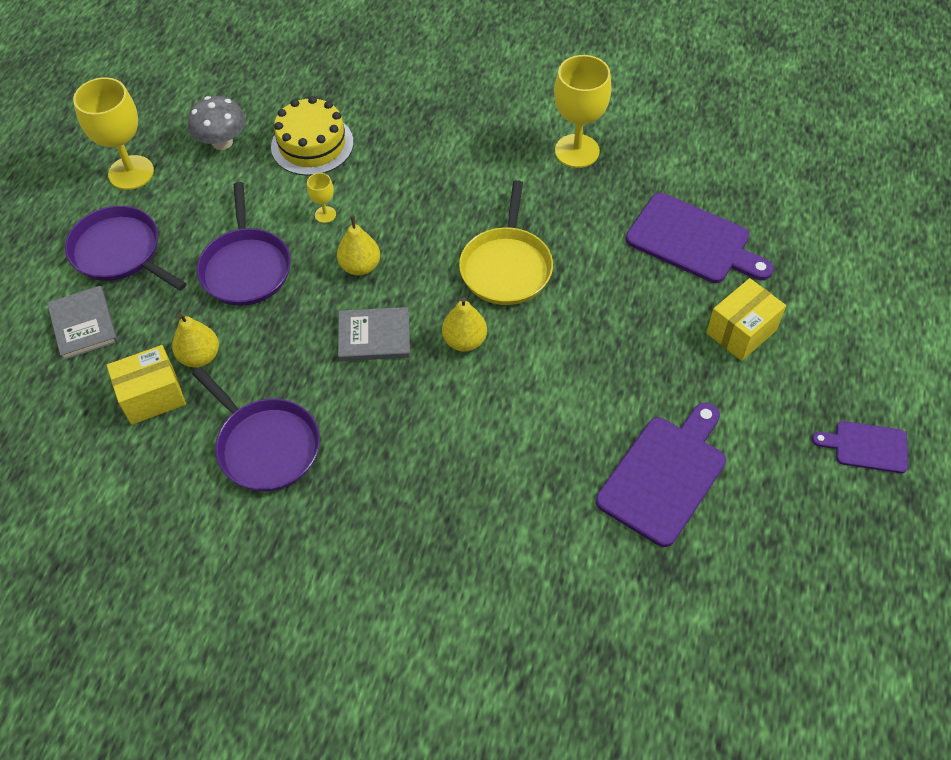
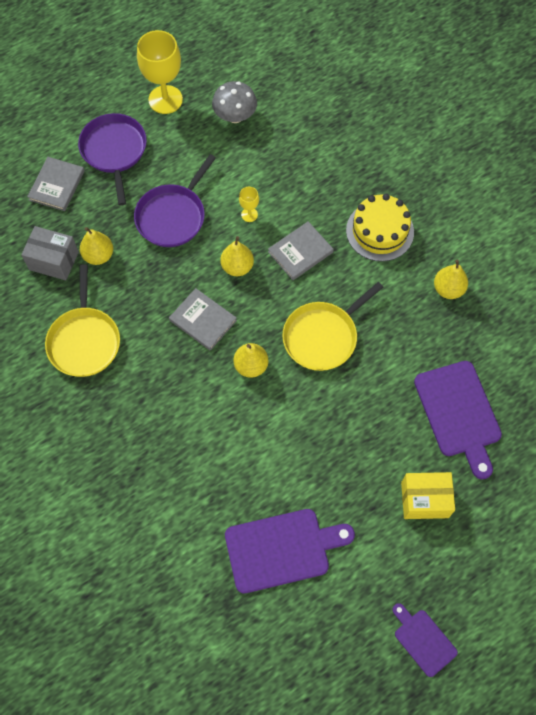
camera: 40 degrees right, 10 degrees up
yellow box [107,345,186,425] -> grey box [21,226,79,281]
purple pan [192,367,320,491] -> yellow pan [45,264,120,377]
yellow cake [271,96,354,176] -> yellow cake moved to [346,194,414,262]
yellow goblet [554,55,611,168] -> yellow pear [434,260,468,299]
none -> grey book [268,221,334,280]

